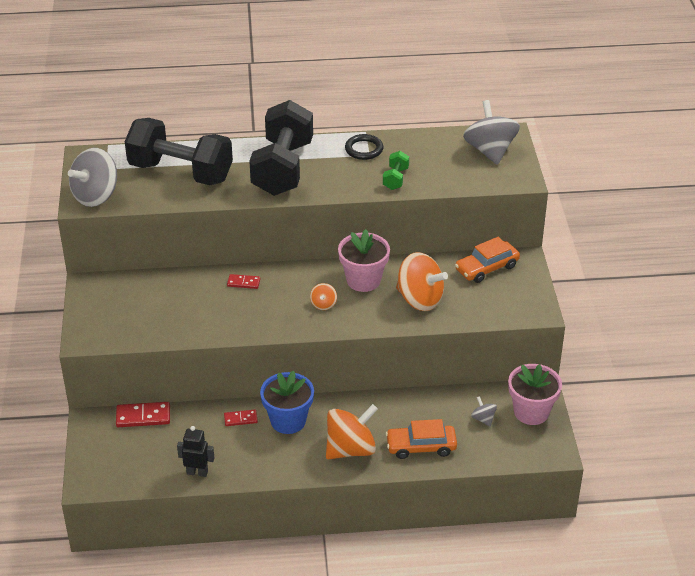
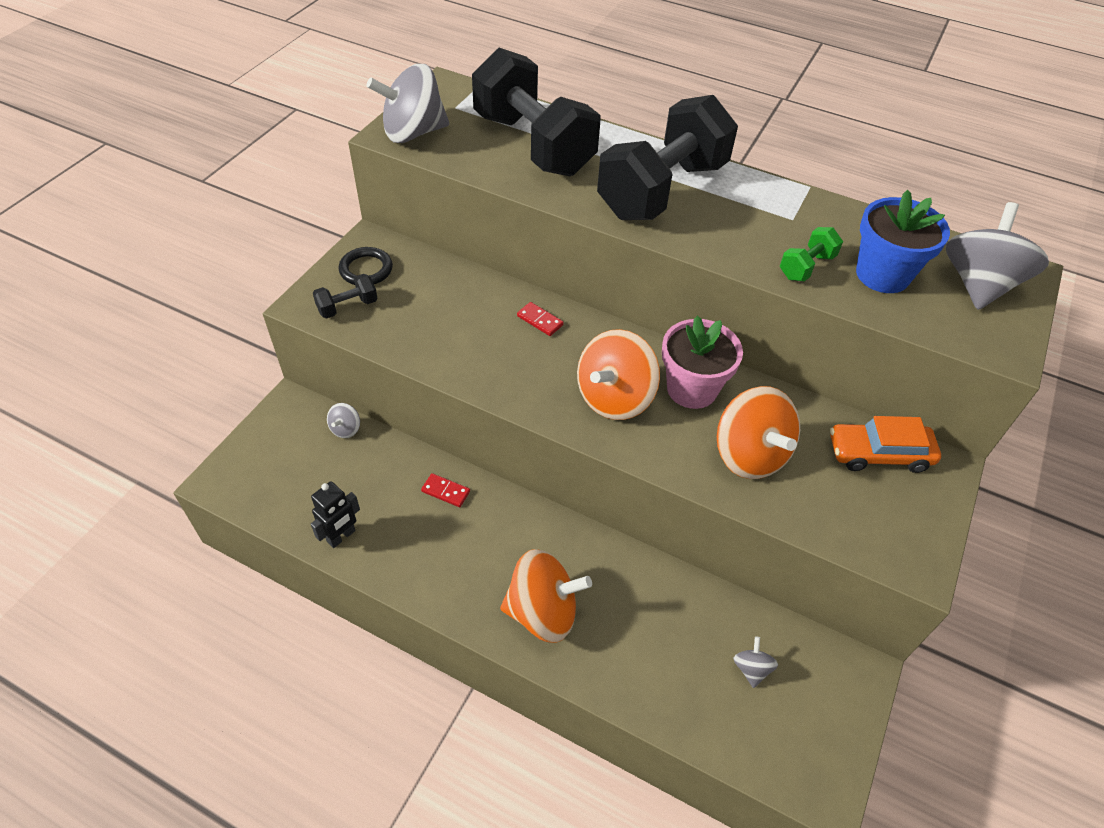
camera: 30 degrees right, 10 degrees up
red domino [116,402,170,427] -> grey spinning top [327,403,360,438]
black robot [177,426,214,477] -> black robot turned 90 degrees clockwise [311,481,360,548]
blue flower pot [260,370,314,434] -> blue flower pot moved to [856,190,950,293]
orange spinning top [310,283,337,310] -> orange spinning top [577,329,660,420], size x2.19
black ring [345,134,383,160] -> black ring moved to [338,247,393,285]
orange car [386,419,457,459] -> none
pink flower pot [508,364,562,425] -> none
none -> black dumbbell [313,274,378,319]

